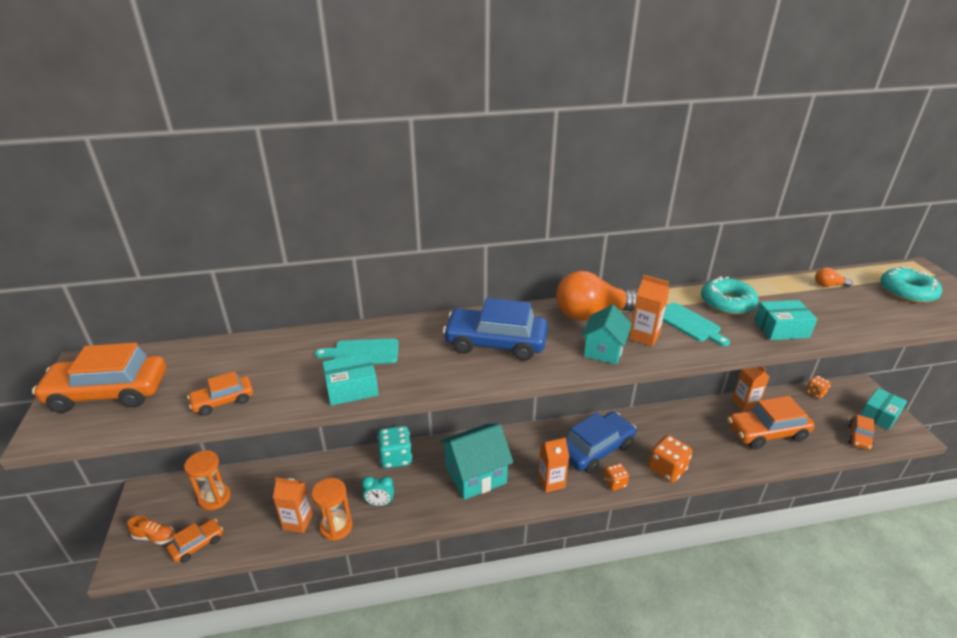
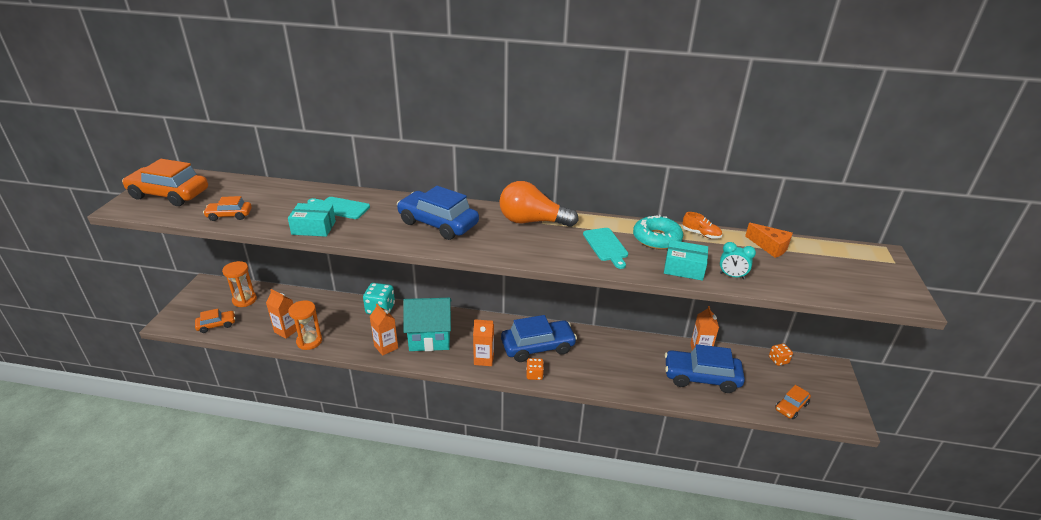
camera: 20 degrees right, 0 degrees up
orange shoe [127,516,175,545] -> orange shoe moved to [682,212,722,239]
turquoise clock [362,476,394,506] -> turquoise clock moved to [720,242,756,279]
turquoise house [581,305,632,365] -> none
orange carton [629,275,669,347] -> orange carton moved to [369,304,398,356]
orange dice [648,435,692,483] -> none
orange car [727,396,815,449] -> blue car [665,344,745,393]
orange light bulb [815,267,852,287] -> orange cheese [745,223,793,258]
turquoise box [861,388,907,430] -> none
turquoise donut [880,266,942,303] -> none

